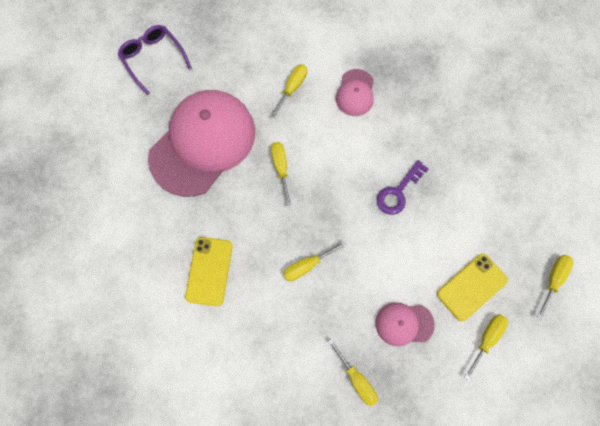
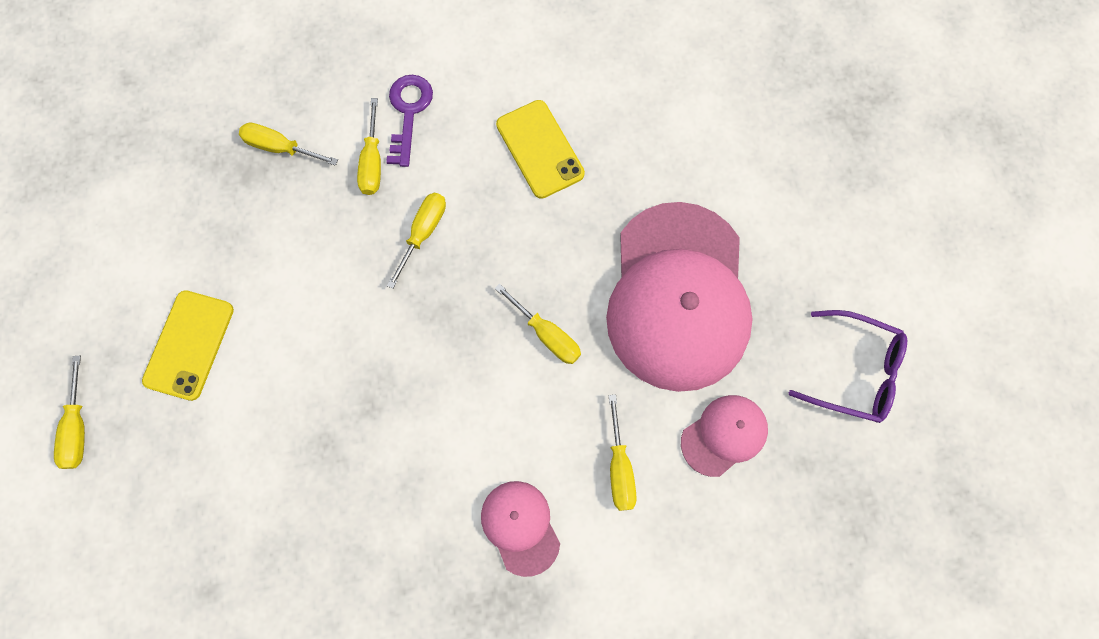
camera: 145 degrees right, 0 degrees up
pink cap [375,302,435,346] -> pink cap moved to [681,395,768,477]
purple key [377,160,429,215] -> purple key moved to [386,75,433,167]
yellow screwdriver [464,314,508,380] -> yellow screwdriver moved to [357,98,381,195]

